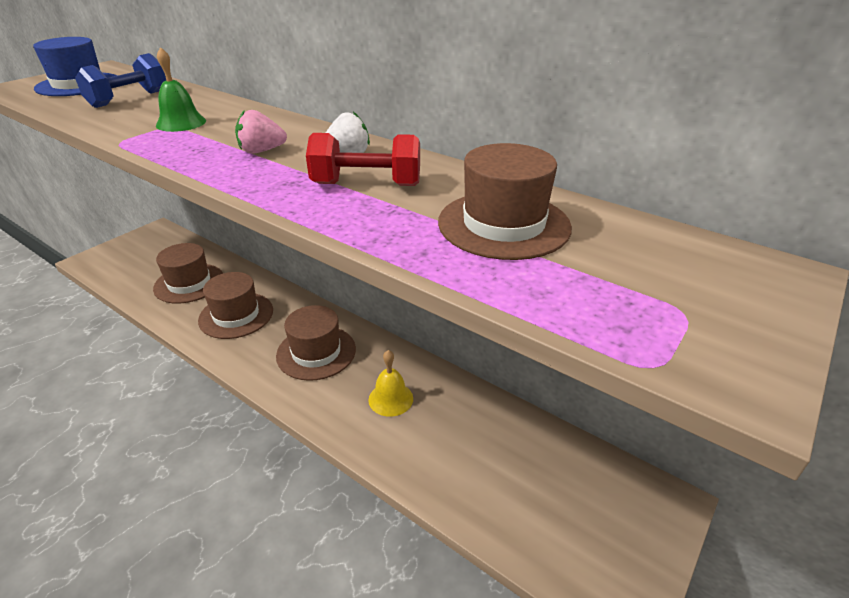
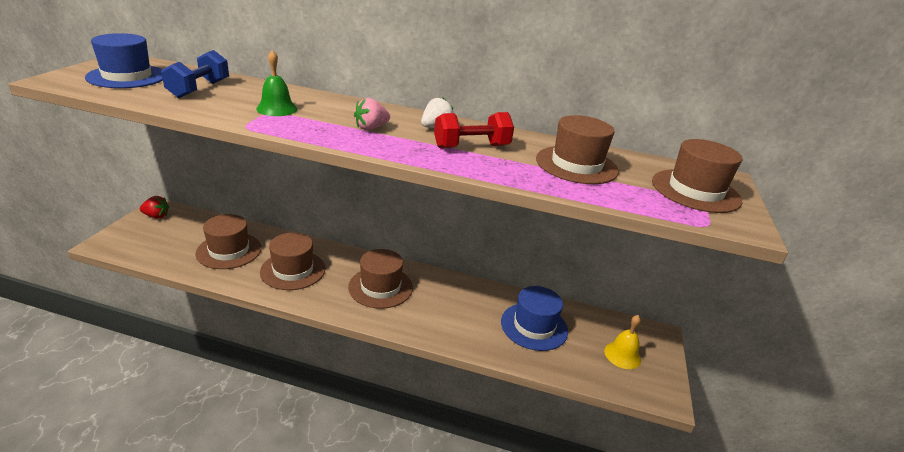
camera: 25 degrees left, 5 degrees down
yellow bell [368,350,413,417] -> yellow bell moved to [604,315,641,369]
none -> red strawberry [140,196,169,219]
none -> blue hat [501,286,568,351]
none -> brown hat [652,139,743,213]

